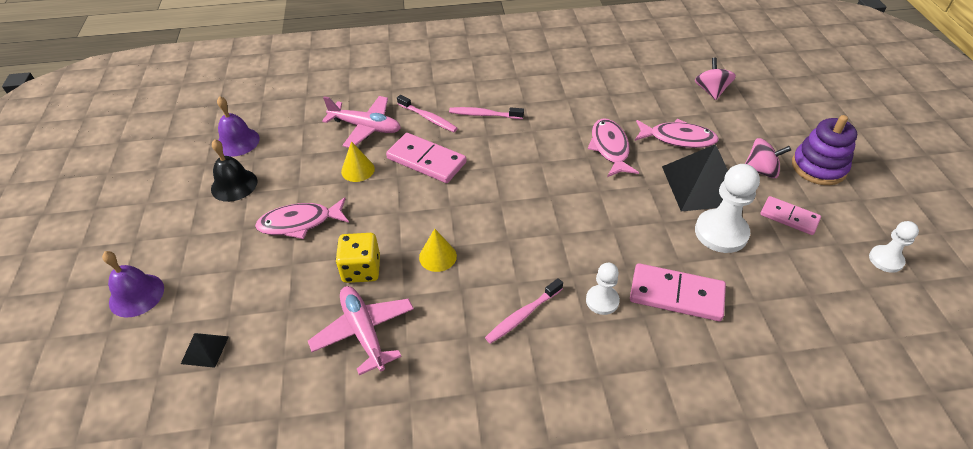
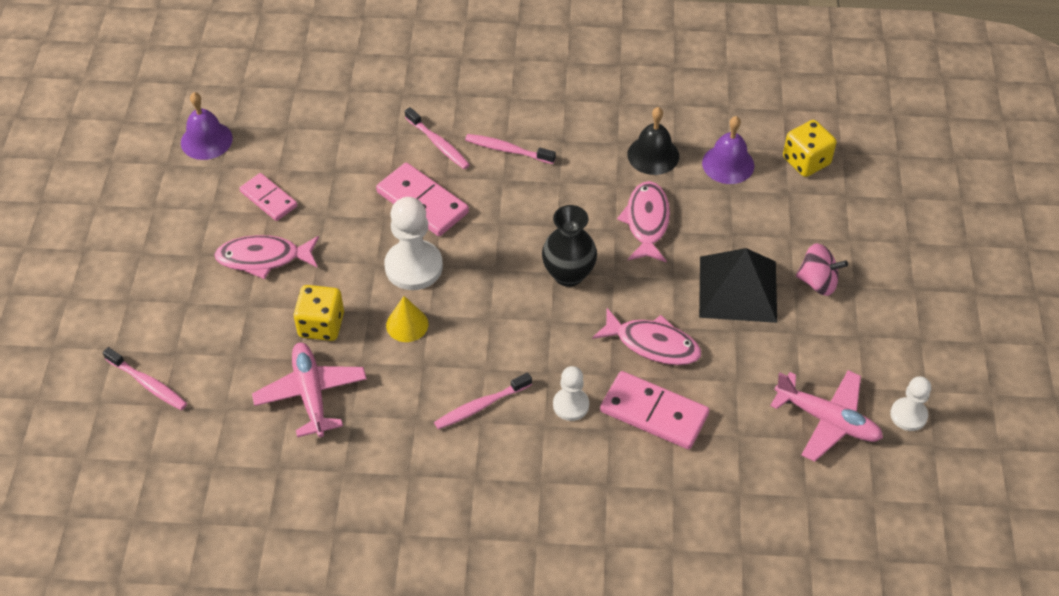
camera: 10 degrees right, 5 degrees up
purple bell [102,251,164,317] -> purple bell moved to [702,116,754,184]
black pyramid [181,333,229,368] -> pink toothbrush [103,347,187,410]
black bell [211,139,258,202] -> black bell moved to [627,107,679,175]
pink plane [322,96,401,148] -> pink plane moved to [770,370,883,462]
yellow cone [341,141,375,182] -> none
pink fish [635,119,719,148] -> pink fish moved to [592,308,701,365]
pink spinning top [695,58,736,100] -> yellow dice [783,120,837,177]
white pawn [695,164,760,253] -> white pawn moved to [384,197,443,290]
pink domino [760,196,821,235] -> pink domino moved to [239,173,297,221]
purple stacking toy [792,115,857,185] -> none
none -> black vase [542,205,597,287]

